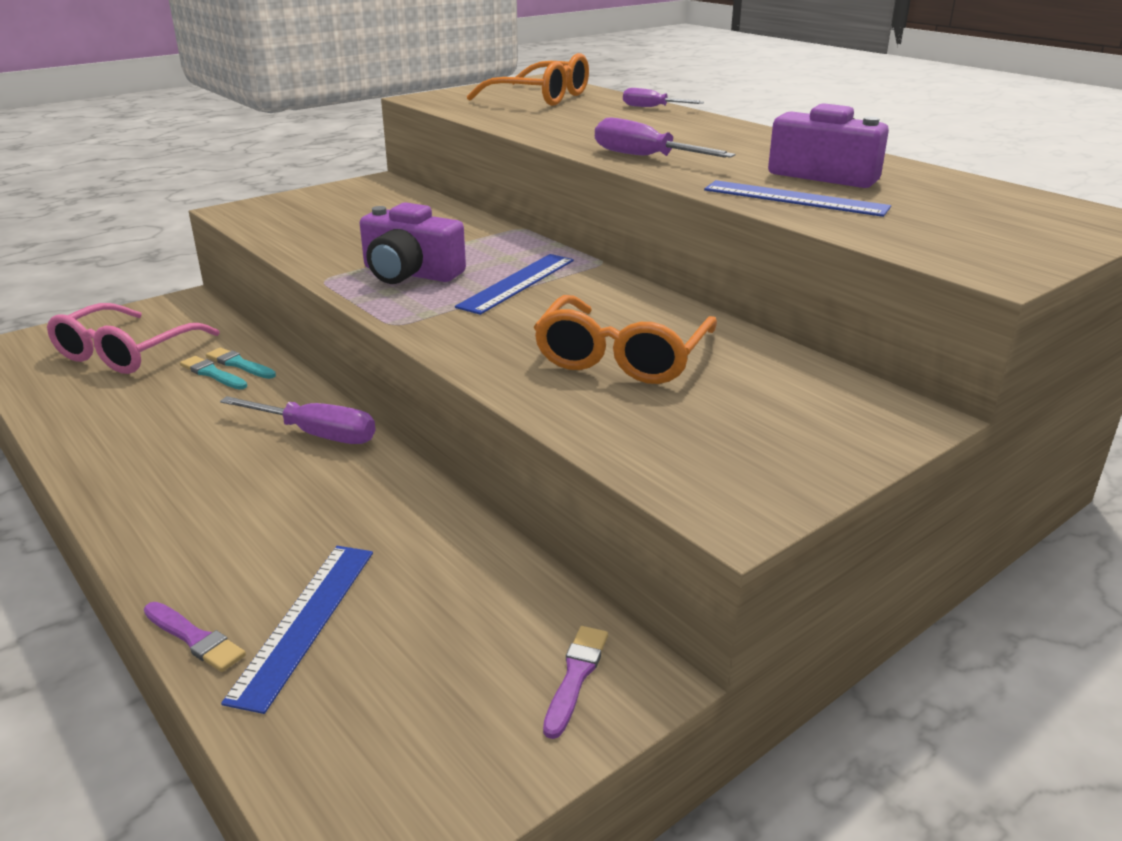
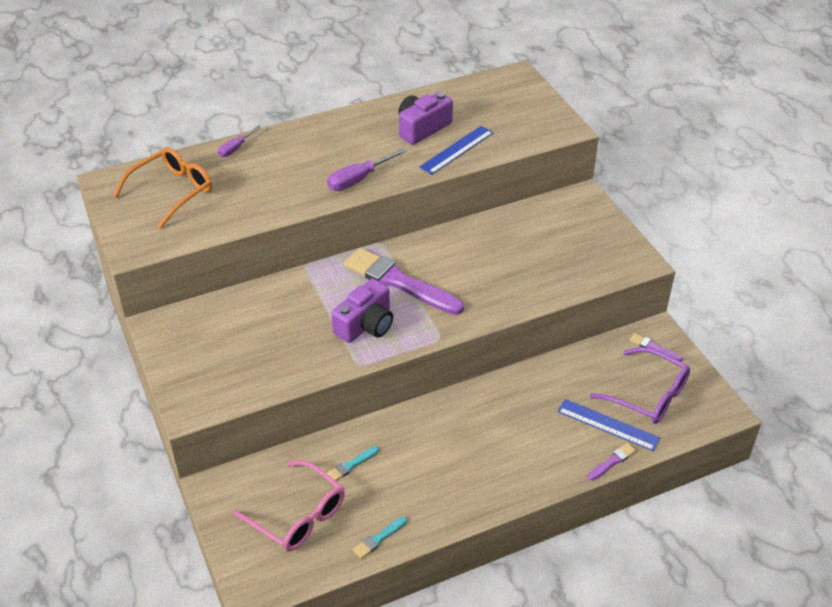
camera: 75 degrees left, 15 degrees up
turquoise brush [206,348,276,379] -> turquoise brush moved to [353,516,407,559]
purple screwdriver [220,396,376,444] -> none
blue ruler [455,254,574,315] -> purple brush [344,248,464,315]
orange glasses [534,295,717,384] -> none
none -> purple glasses [590,347,690,424]

